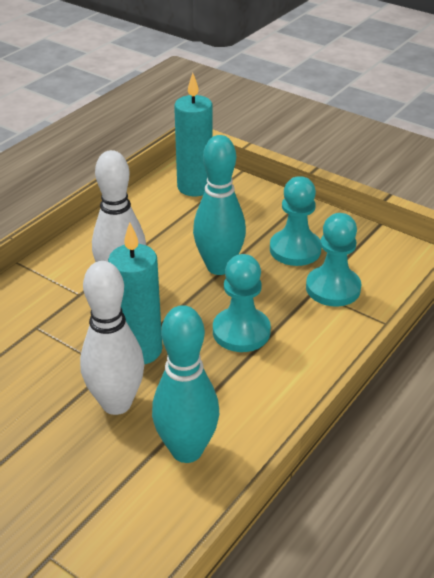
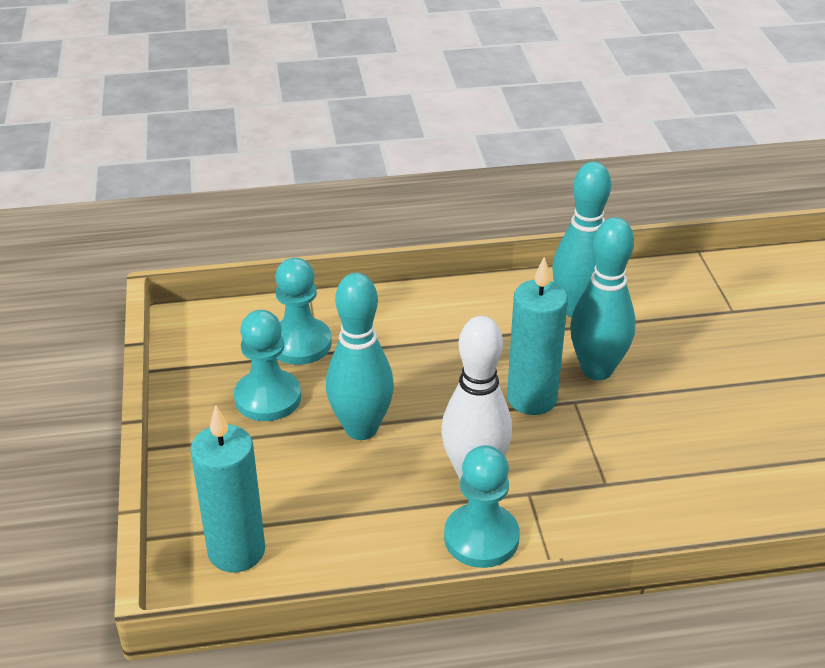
camera: 135 degrees left, 0 degrees up
white bowling pin [80,261,145,415] -> turquoise bowling pin [570,217,636,380]
turquoise pawn [213,254,271,352] -> turquoise pawn moved to [444,445,520,568]

